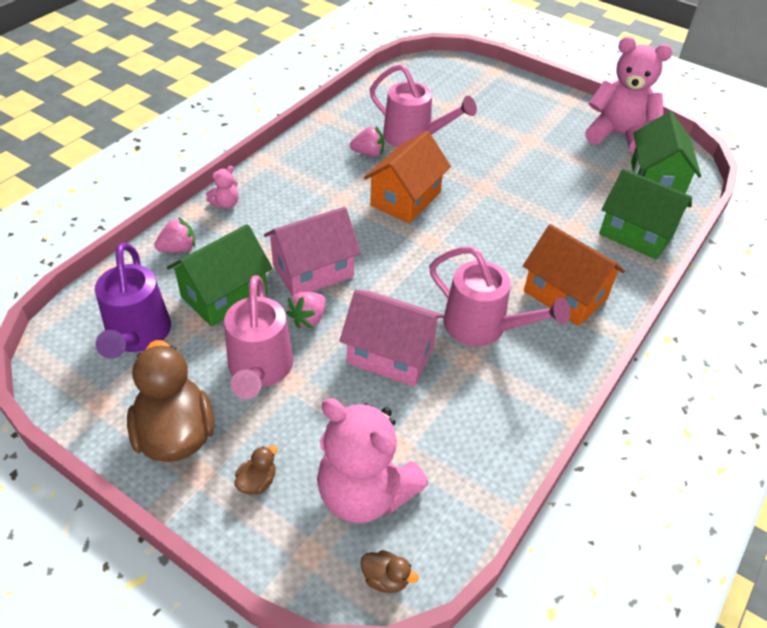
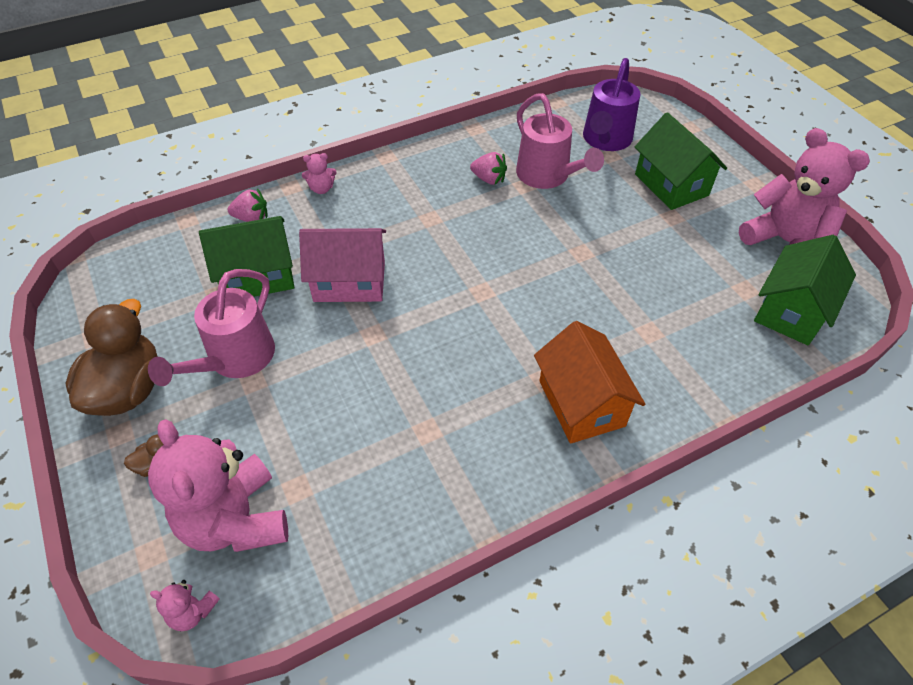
camera: 30 degrees right, 5 degrees up
purple watering can [95,243,171,359] -> purple watering can moved to [583,58,640,151]
pink strawberry [286,292,326,329] -> none
pink house [340,289,444,386] -> none
brown duck [360,550,419,593] -> pink teddy bear [150,580,220,631]
orange house [364,131,451,224] -> none
pink watering can [429,246,570,346] -> none
green house [599,169,692,260] -> green house moved to [635,112,727,210]

